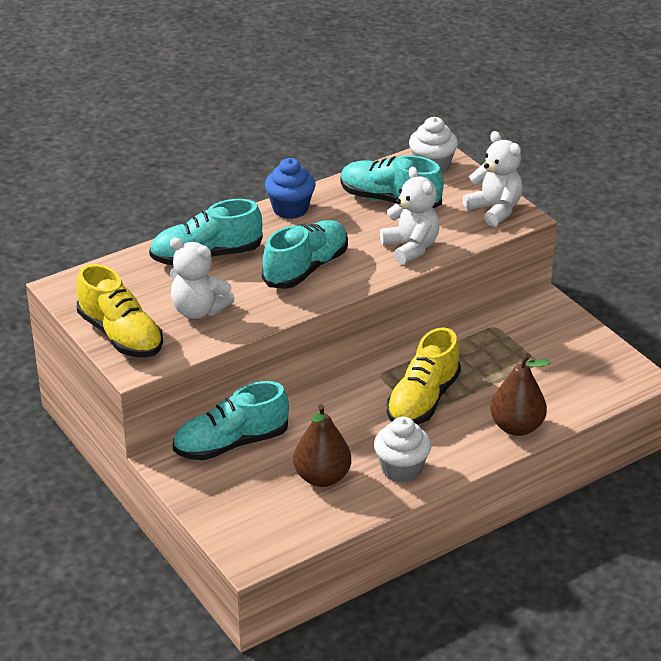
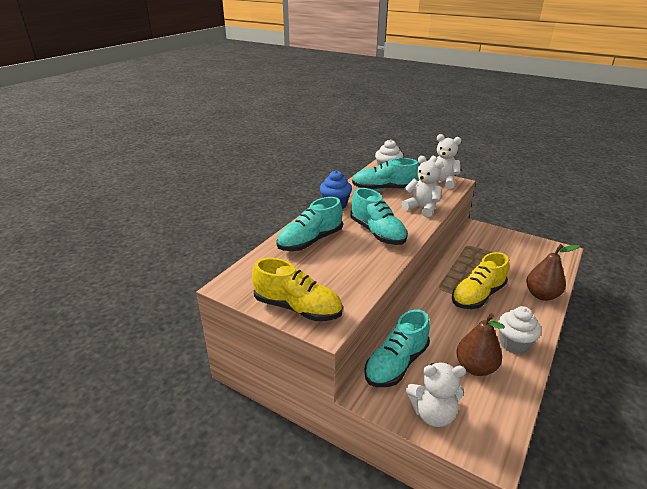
camera: 25 degrees left, 5 degrees down
white teddy bear [170,237,234,319] -> white teddy bear moved to [406,362,466,427]
turquoise shoe [262,220,348,289] -> turquoise shoe turned 135 degrees clockwise [351,188,408,245]
yellow shoe [387,328,461,425] -> yellow shoe turned 45 degrees clockwise [452,252,509,309]

